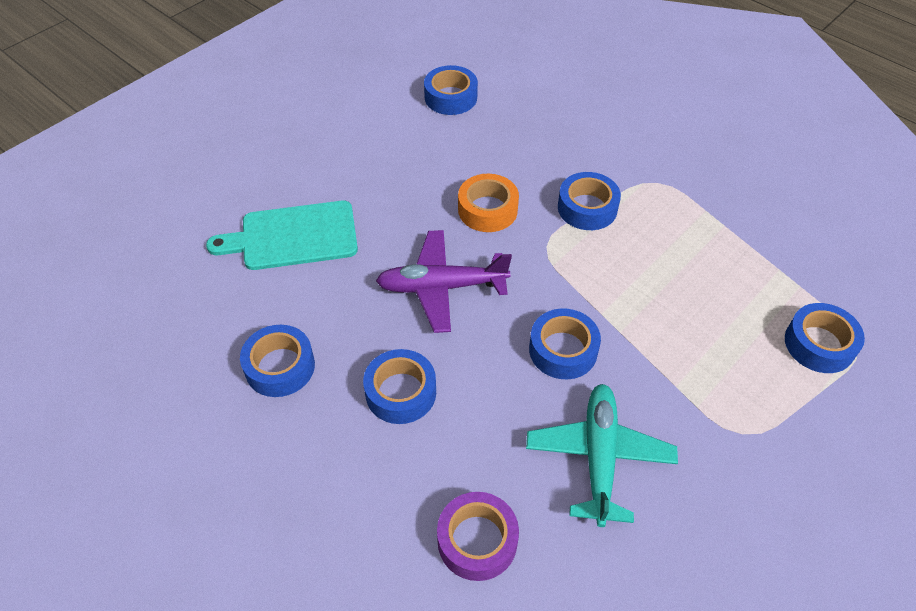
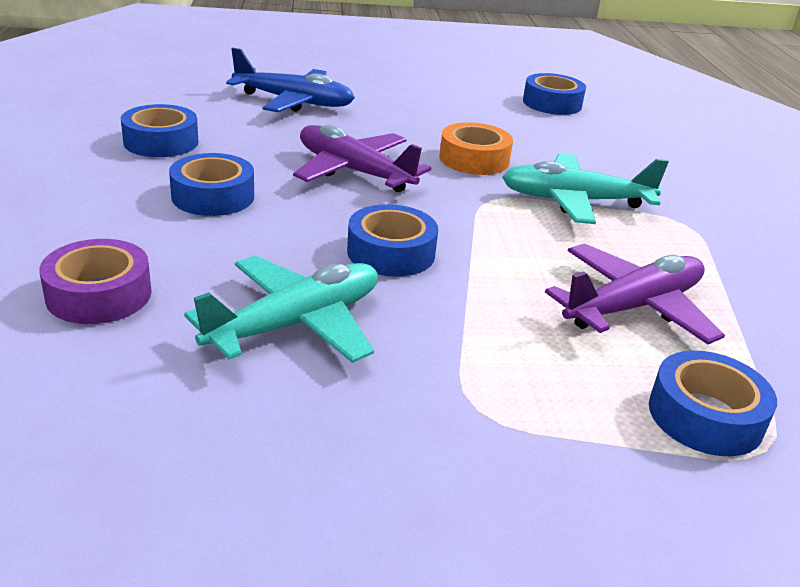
camera: 40 degrees right, 20 degrees down
turquoise cutting board [206,201,358,270] -> blue plane [226,48,355,112]
blue tape [558,172,621,230] -> turquoise plane [502,154,669,224]
none -> purple plane [545,243,725,344]

